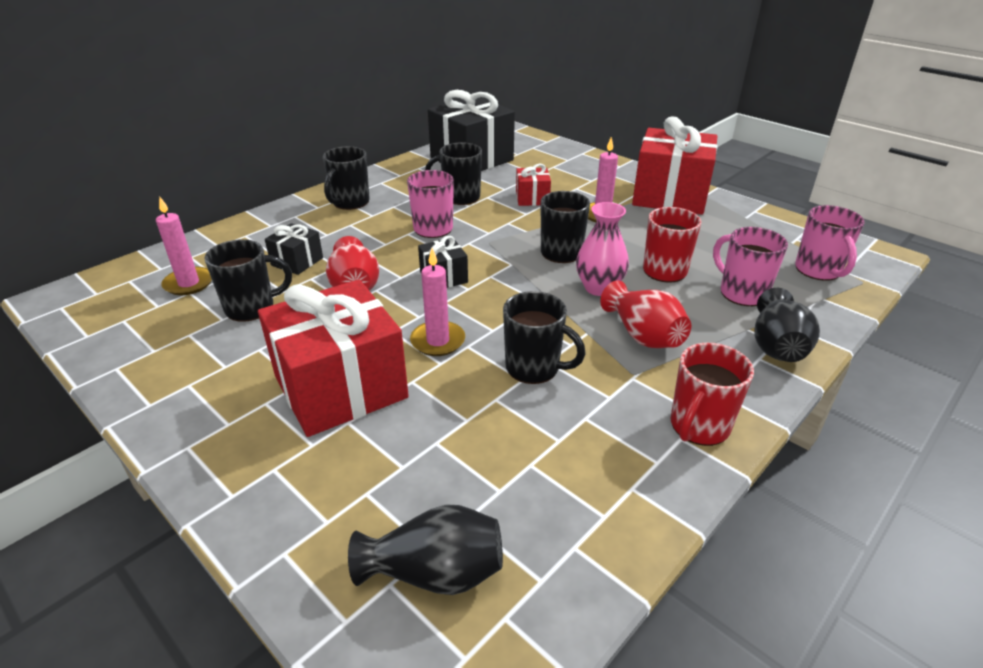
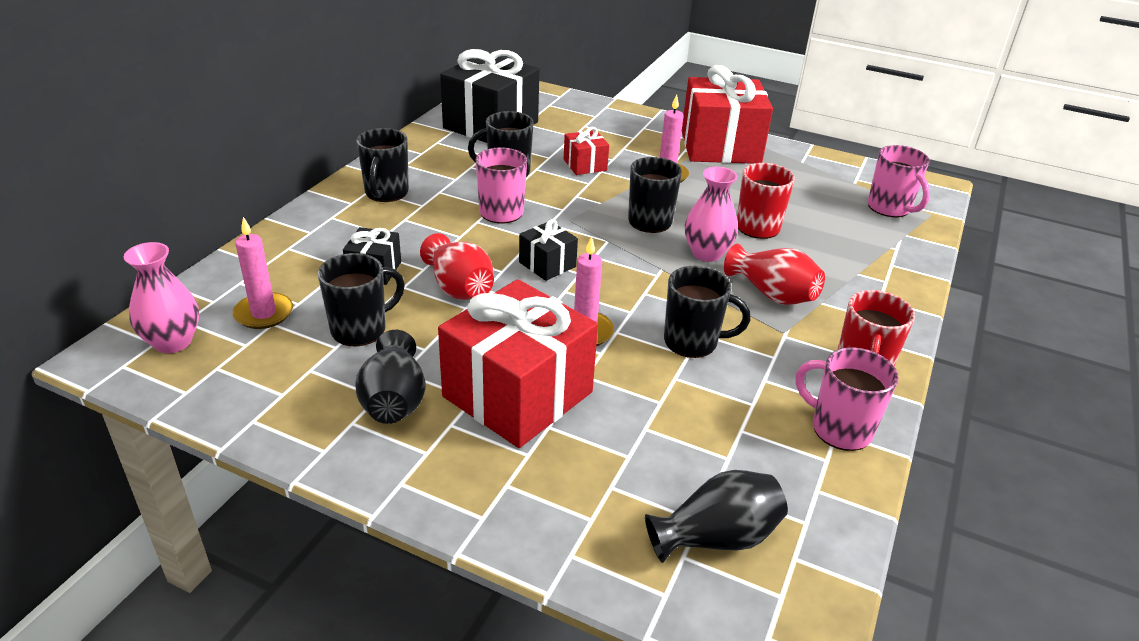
camera: 20 degrees left, 0 degrees up
pink mug [713,227,788,306] -> pink mug moved to [795,347,899,451]
black vase [754,288,820,362] -> black vase moved to [355,330,426,424]
none -> pink vase [124,242,199,353]

